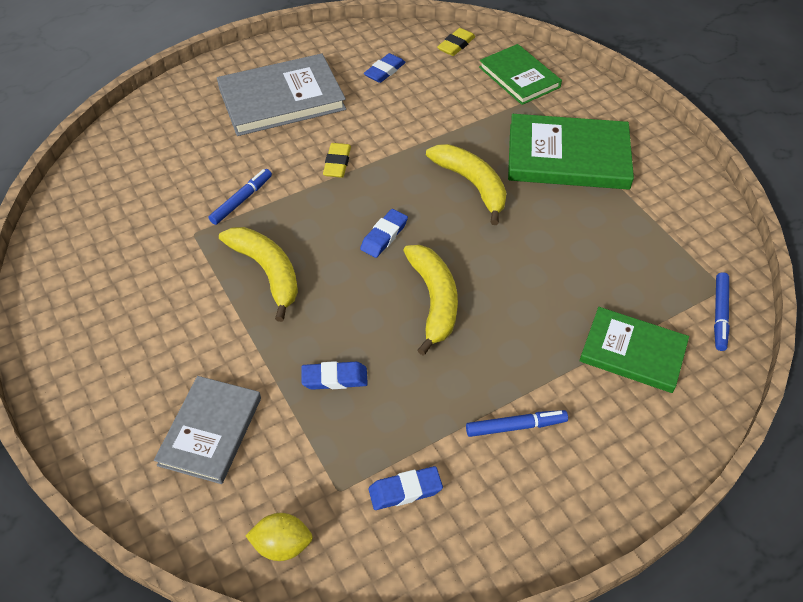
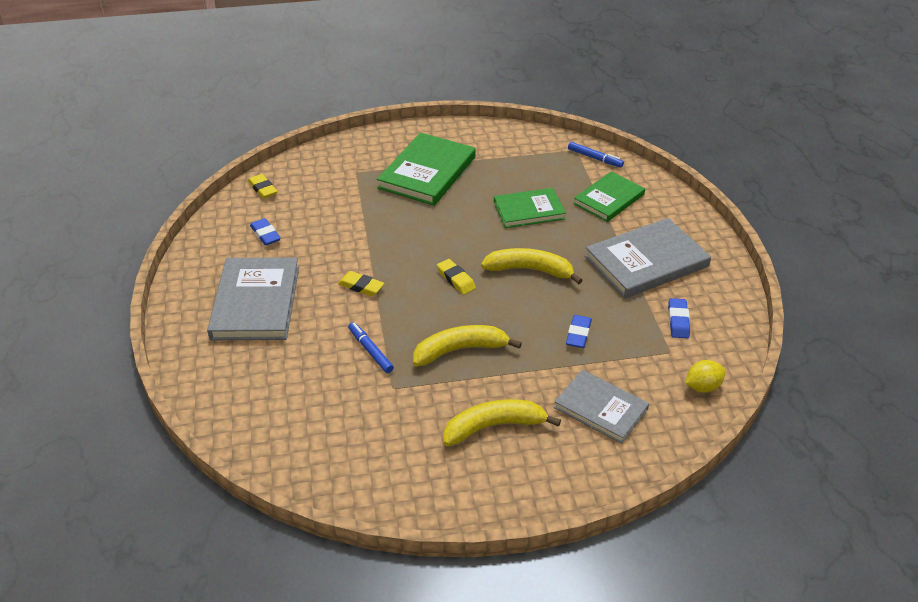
camera: 70 degrees left, 10 degrees down
yellow lemon [245,513,313,561] -> yellow lemon turned 45 degrees clockwise [685,360,725,393]
blue eraser [360,209,408,258] -> yellow eraser [437,259,476,295]
yellow banana [426,144,507,225] -> yellow banana moved to [444,399,561,446]
blue marker [466,410,568,437] -> grey book [585,218,711,299]
green book [479,44,562,105] -> green book moved to [494,188,566,228]

